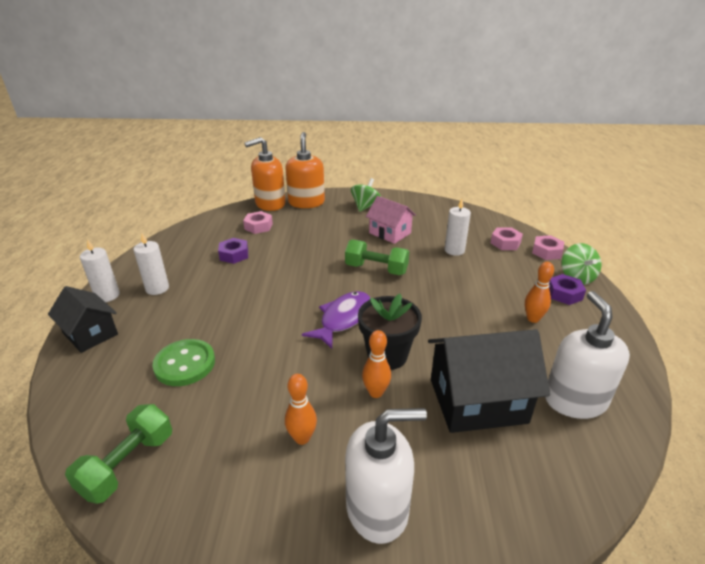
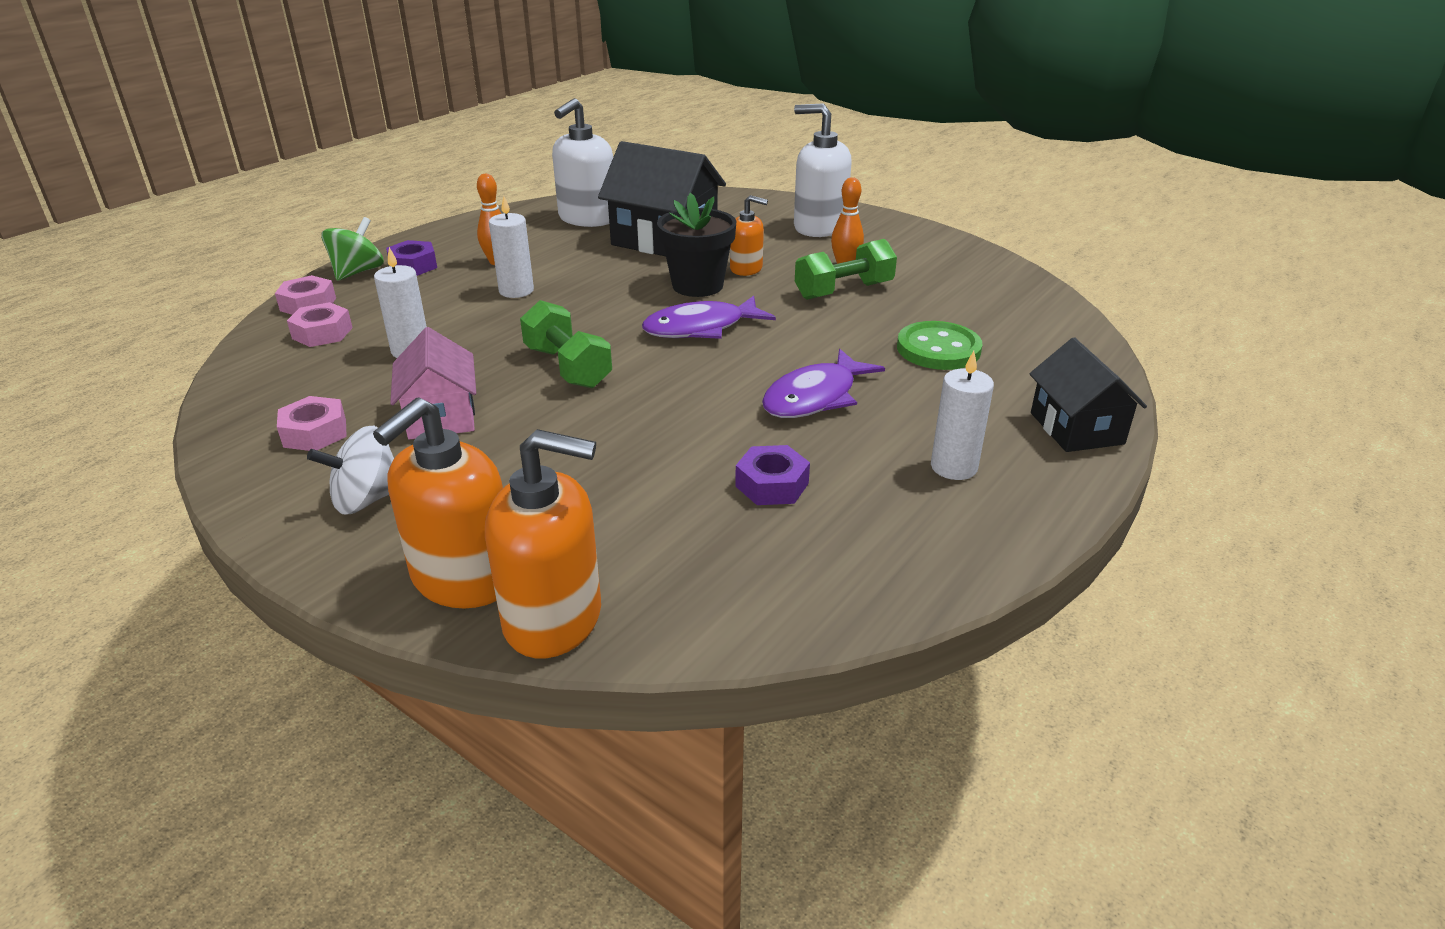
camera: 145 degrees left, 0 degrees up
green dumbbell [65,404,172,504] -> green dumbbell moved to [795,239,897,300]
white candle [80,239,120,302] -> white candle moved to [489,196,534,298]
pink nut [243,211,273,234] -> pink nut moved to [277,396,347,451]
green spinning top [351,178,381,212] -> white spinning top [307,426,394,514]
orange bowling pin [362,330,391,398] -> orange soap dispenser [730,195,768,276]
none -> purple fish [762,349,885,418]

